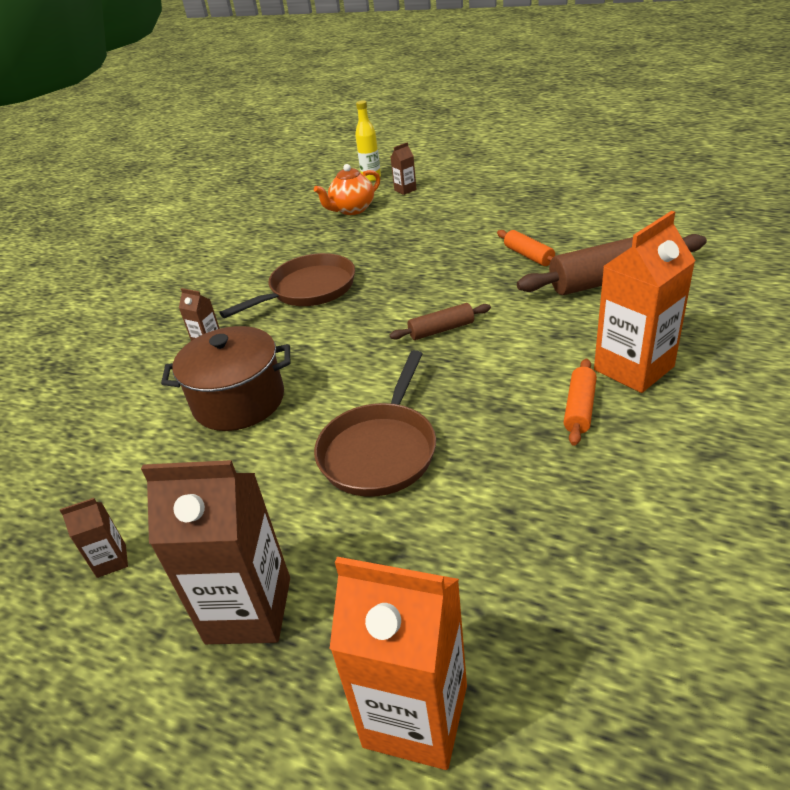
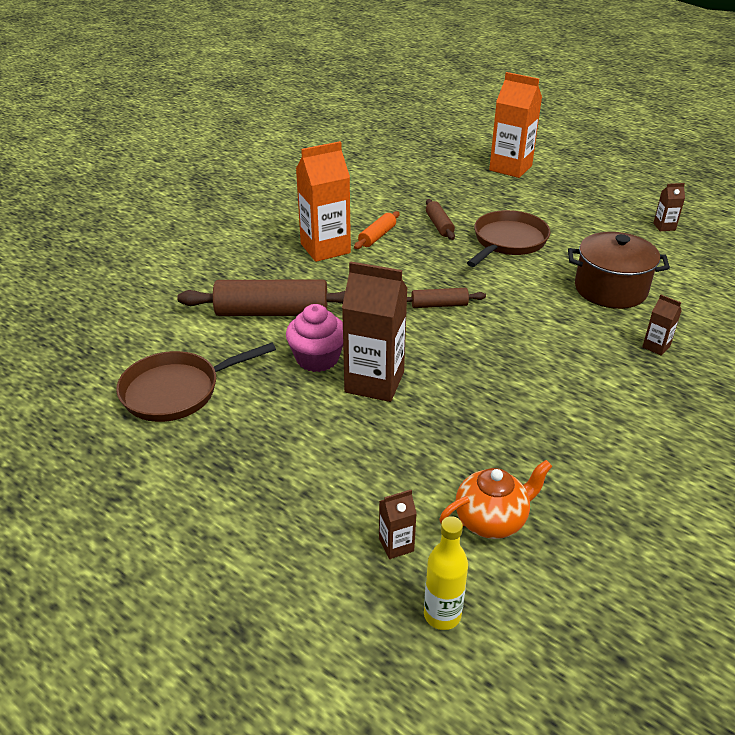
camera: 170 degrees left, 0 degrees up
brown carton [141,460,290,644] -> brown carton moved to [342,261,408,402]
brown pan [219,253,355,318] -> brown pan moved to [116,343,276,422]
orange rolling pin [497,230,555,266] -> pink cupcake [286,304,343,372]
none -> brown rolling pin [426,199,455,240]

